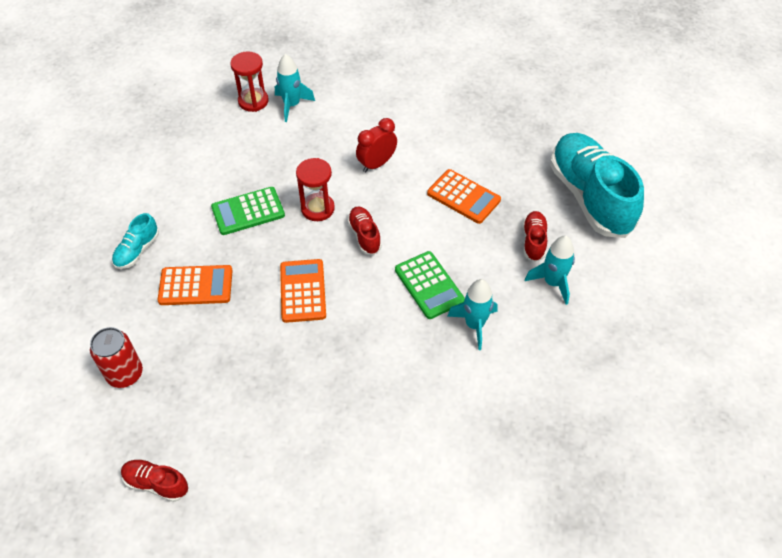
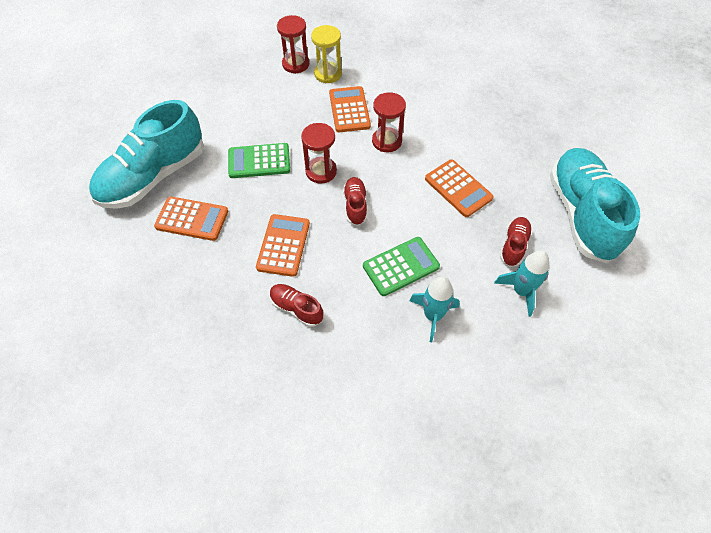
camera: 15 degrees right, 5 degrees up
red can [90,327,143,388] -> none
turquoise shoe [112,213,159,269] -> turquoise shoe [89,100,204,209], size x2.28
red shoe [121,459,188,502] -> red shoe moved to [270,284,323,327]
turquoise rocket [275,54,315,122] -> yellow hourglass [311,25,342,84]
red clock [356,118,397,172] -> red hourglass [372,92,406,152]
green calculator [395,251,465,319] -> green calculator turned 105 degrees counterclockwise [363,237,440,296]
none -> orange calculator [329,86,371,132]

